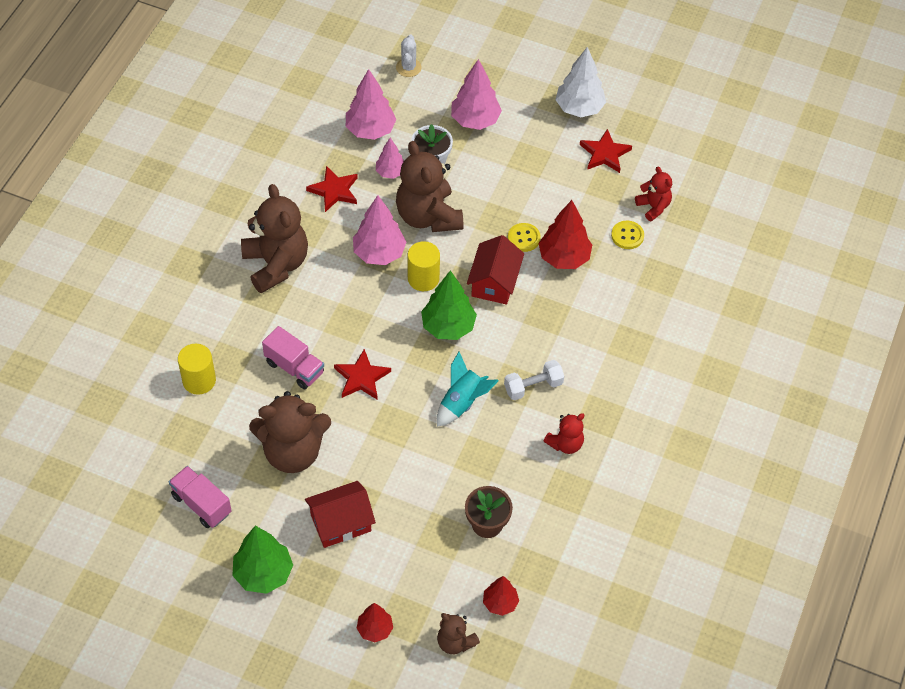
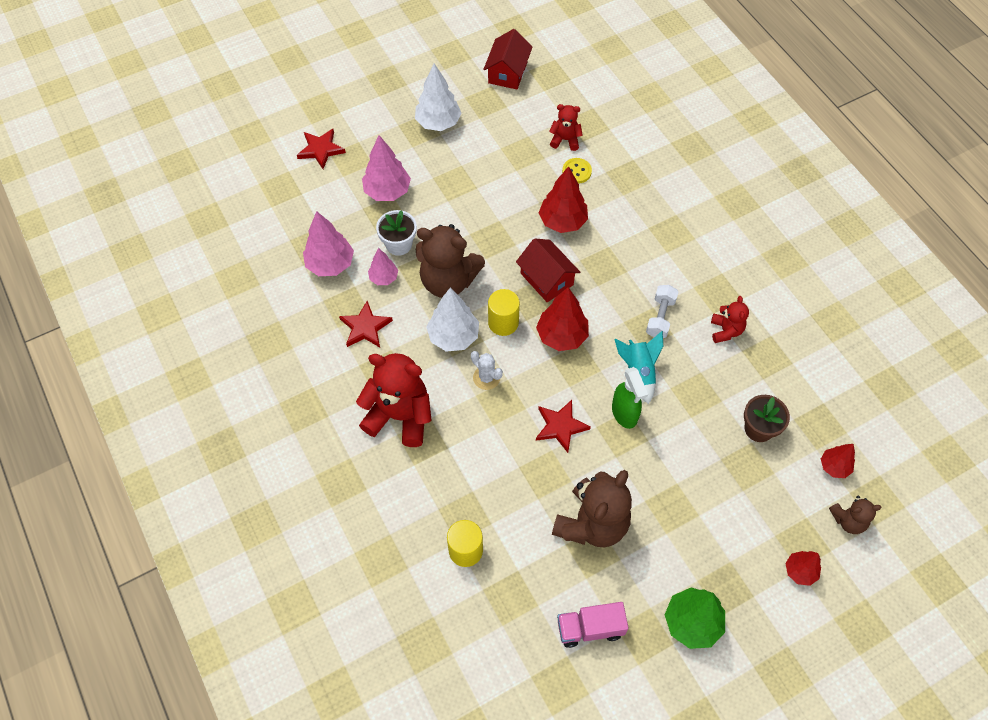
camera: 50 degrees left, 5 degrees up
brown teddy bear [241,184,308,293] -> red teddy bear [356,353,432,447]
pink truck [262,326,324,389] -> none
red house [305,481,376,548] -> red house moved to [483,29,533,89]
pink tree [353,195,406,265] -> white tree [427,288,479,352]
white cactus [396,34,422,77] -> white cactus moved to [471,351,503,390]
green tree [421,270,477,340] -> red tree [536,287,589,351]
yellow button [508,223,541,252] -> none
red star [580,129,632,173] -> red star moved to [297,129,346,169]
none -> green spray bottle [612,367,648,429]

